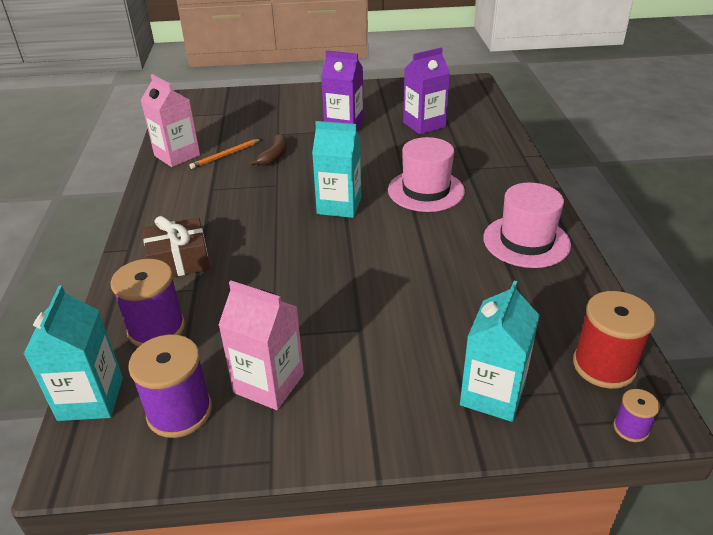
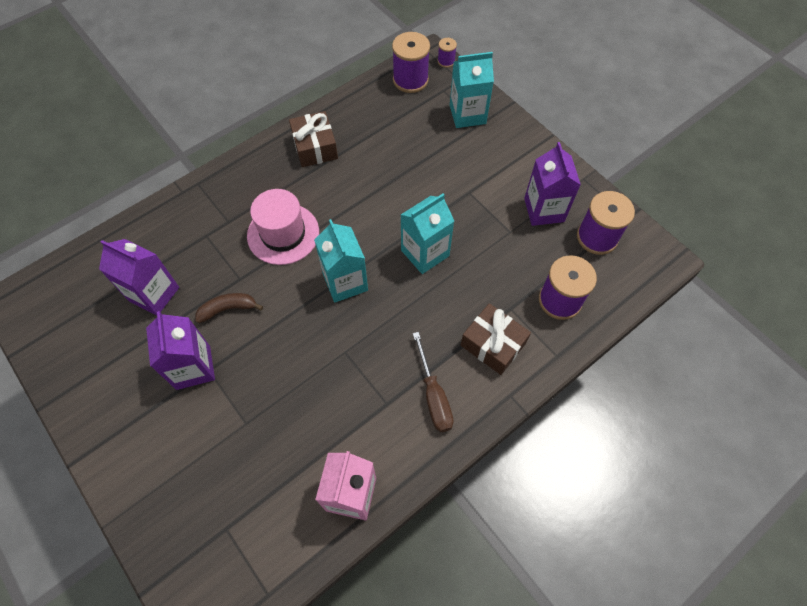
camera: 125 degrees left, 25 degrees up
turquoise carton [24,285,123,421] -> turquoise carton moved to [401,194,454,274]
orange pencil [189,139,261,169] -> none
pink carton [218,281,304,410] -> purple carton [524,142,581,226]
brown banana [250,133,287,166] -> brown banana moved to [195,293,263,323]
pink hat [483,183,571,268] -> brown gift [289,111,338,167]
red spool [573,291,656,389] -> purple spool [392,32,430,93]
none -> brown screwdriver [413,332,454,432]

